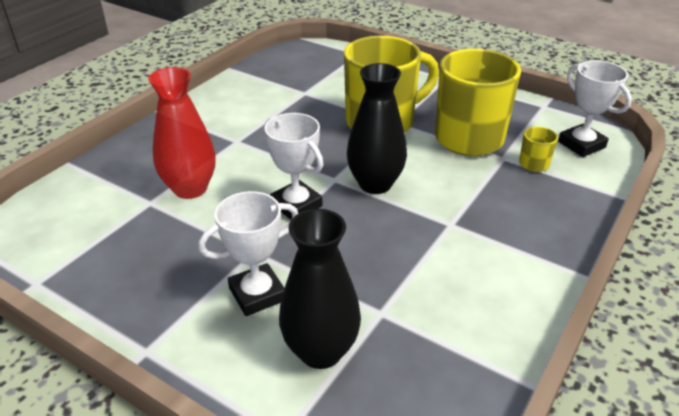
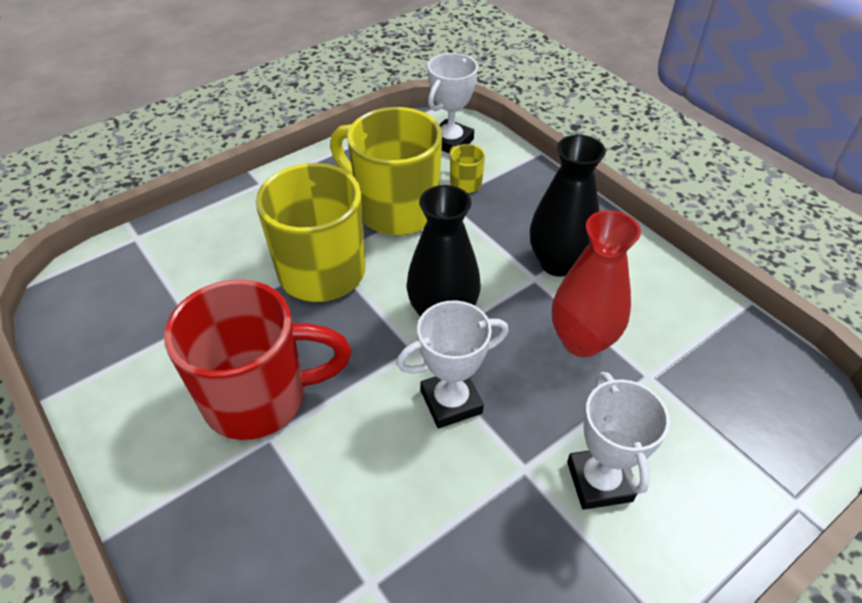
camera: 70 degrees left, 10 degrees up
red vase [148,67,216,199] -> red vase moved to [552,210,641,357]
black vase [279,209,361,369] -> black vase moved to [530,135,606,277]
white trophy [558,60,632,157] -> white trophy turned 45 degrees counterclockwise [428,53,478,153]
none -> red mug [164,279,351,440]

